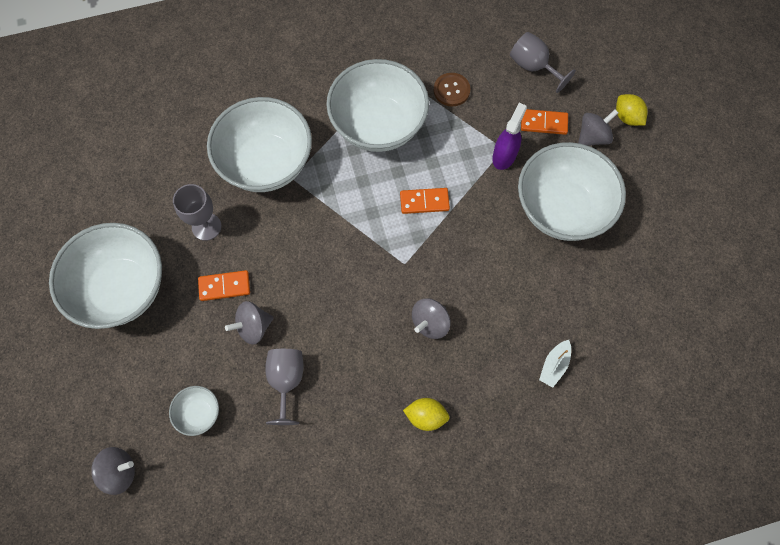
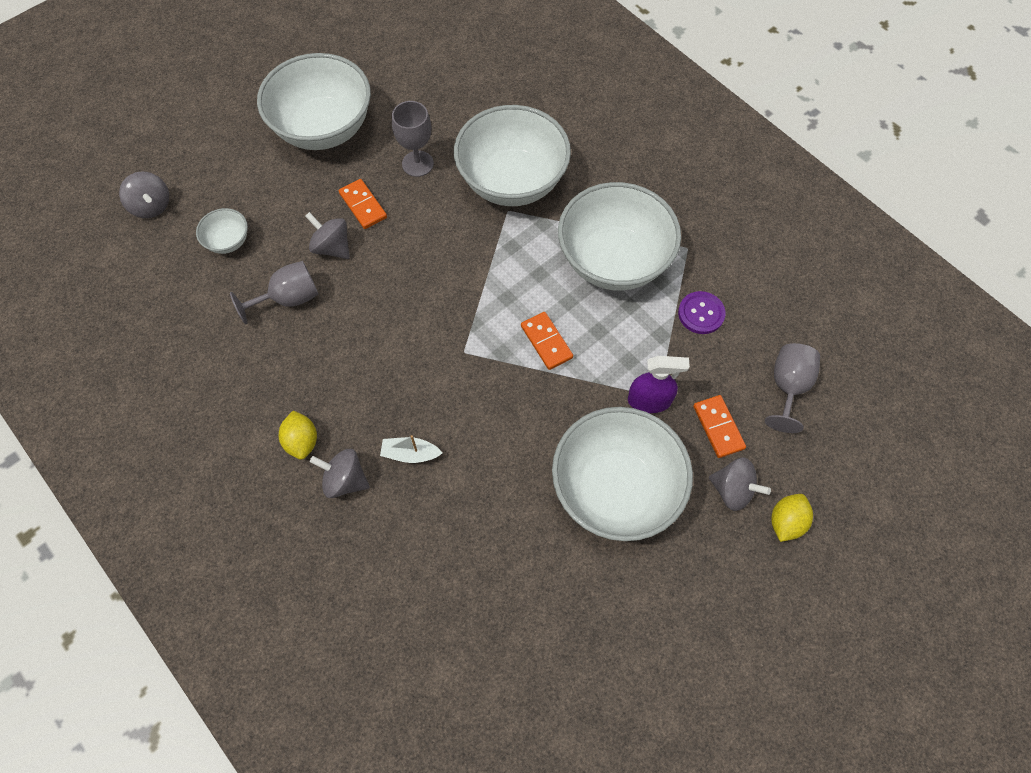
camera: 65 degrees right, 5 degrees down
grey spinning top [412,299,451,339] -> grey spinning top moved to [310,449,370,498]
brown button [434,73,470,107] -> purple button [678,291,726,334]
white boat [539,340,571,388] -> white boat moved to [380,435,442,463]

